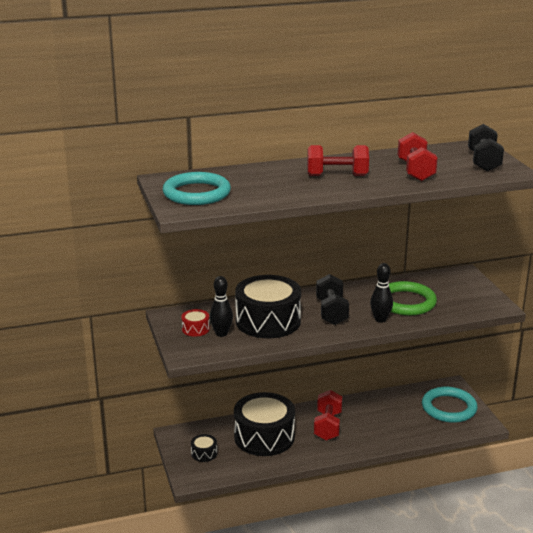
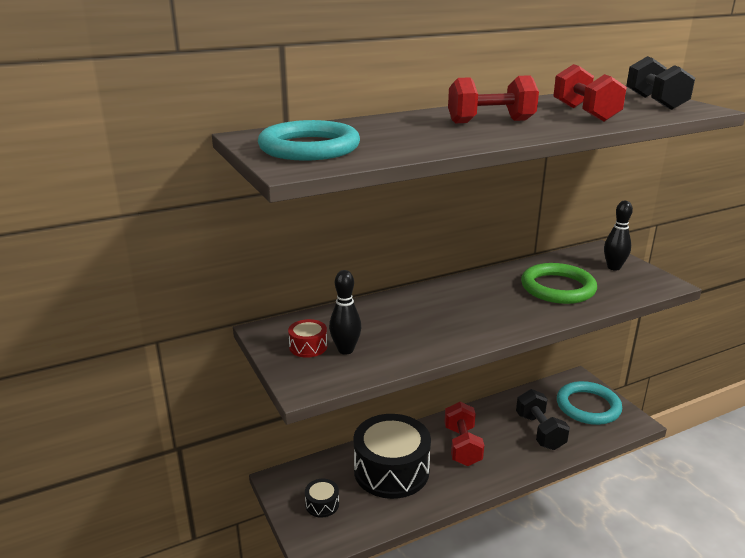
camera: 10 degrees left, 0 degrees up
black drum [235,275,301,338] -> none
black dumbbell [316,274,349,325] -> black dumbbell moved to [516,389,570,450]
black bowling pin [370,263,393,323] -> black bowling pin moved to [604,201,633,271]

